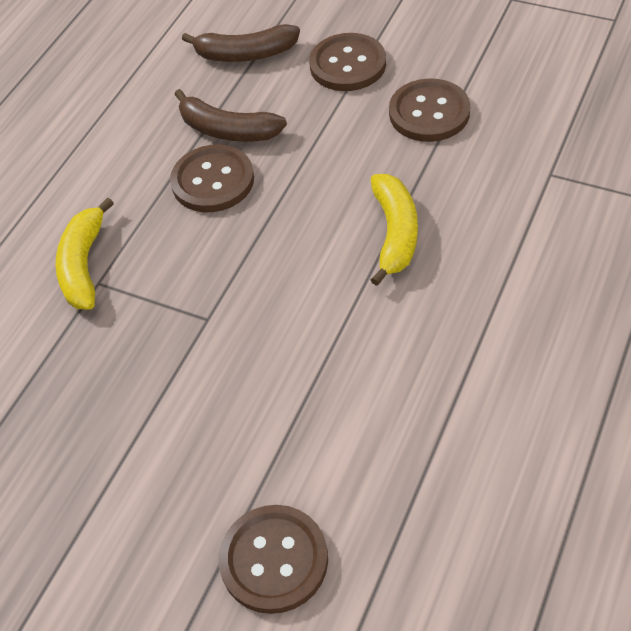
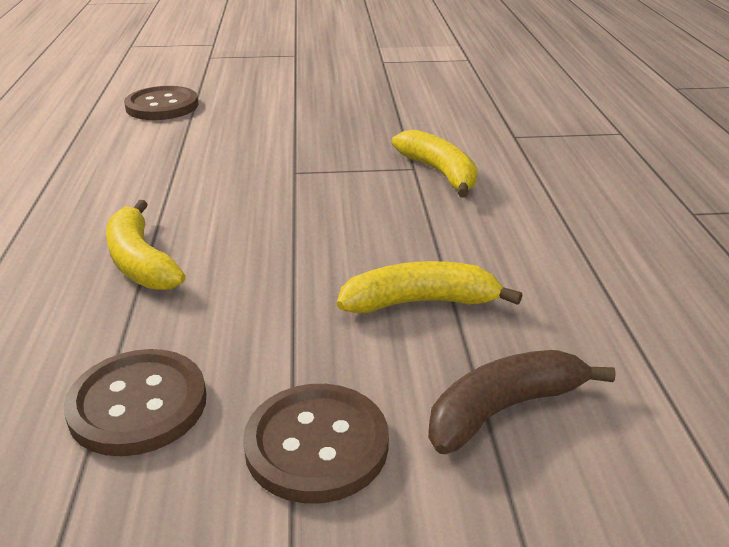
camera: 145 degrees right, 20 degrees down
brown button [170,145,254,212] -> none
brown banana [174,89,287,142] -> yellow banana [337,261,523,314]

